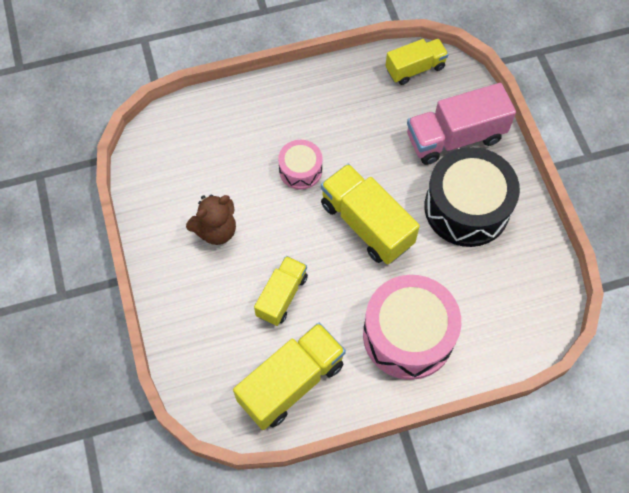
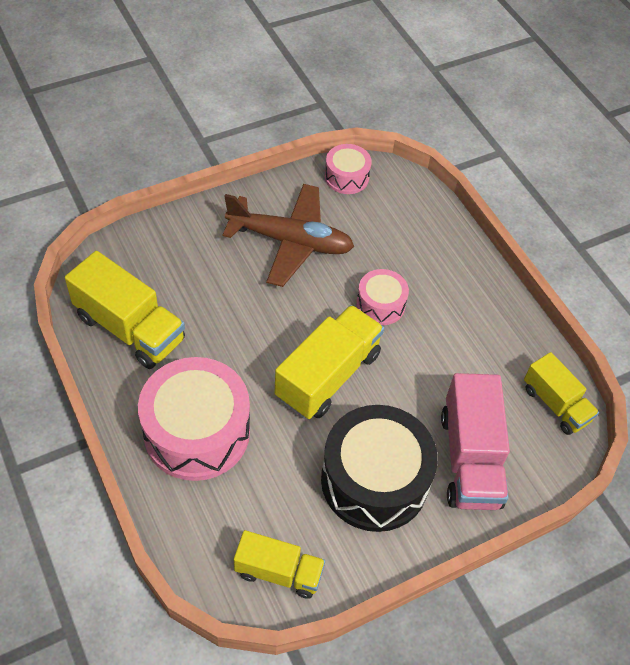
camera: 75 degrees right, 10 degrees down
brown teddy bear [186,194,236,245] -> brown plane [223,184,354,287]
yellow truck [254,256,308,326] -> yellow truck moved to [234,530,325,599]
pink truck [407,83,516,165] -> pink truck turned 150 degrees counterclockwise [441,373,510,510]
none -> pink drum [325,144,372,194]

